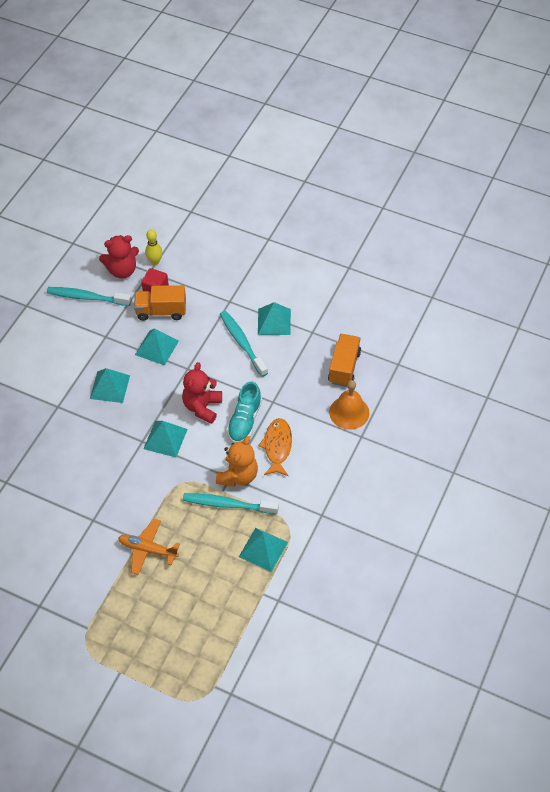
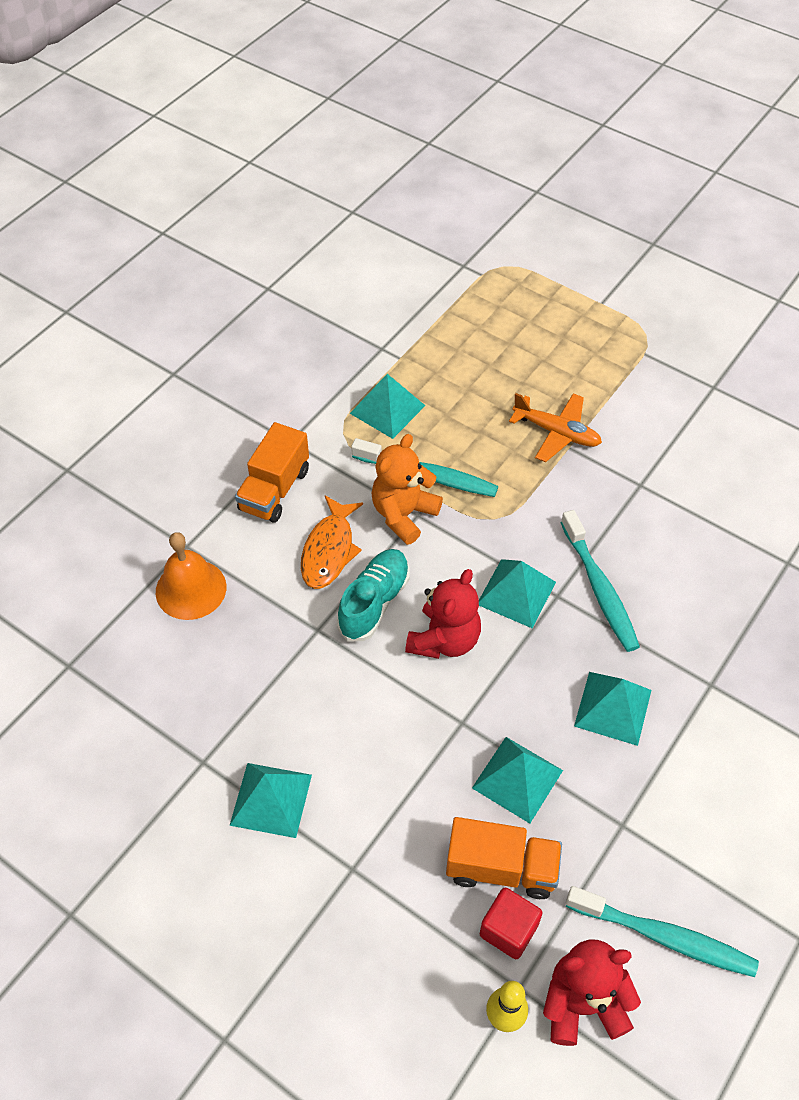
camera: 170 degrees left, 0 degrees up
turquoise toothbrush [220,311,268,377] -> turquoise toothbrush moved to [561,510,640,652]
orange truck [328,334,361,387] -> orange truck moved to [235,422,309,523]

